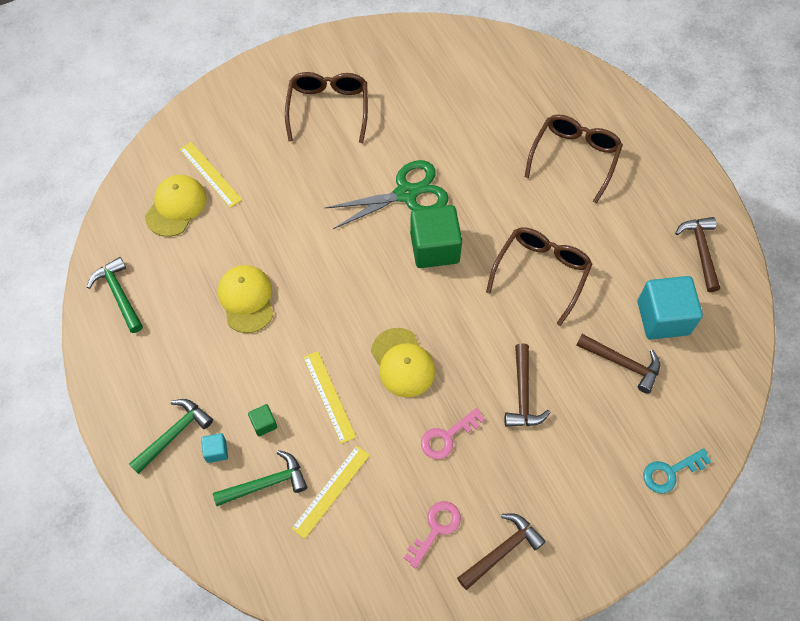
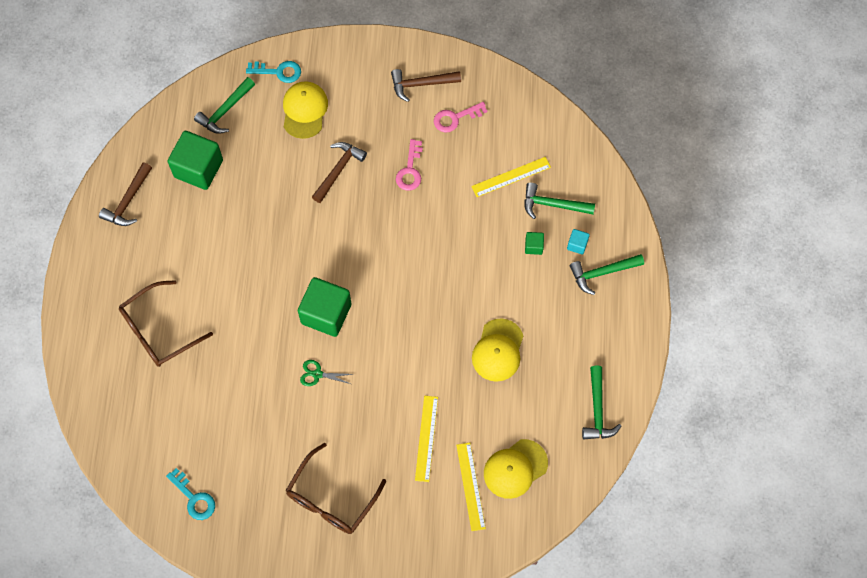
camera: 150 degrees left, 5 degrees up
yellow ruler [303,351,356,444] -> yellow ruler moved to [415,396,438,482]
green scissors [325,160,449,229] -> green scissors [300,360,353,386], size x0.46
yellow cap [371,328,435,397] -> yellow cap moved to [283,81,328,139]
pink key [421,408,485,459] -> pink key turned 105 degrees clockwise [396,139,423,191]
brown glasses [486,227,592,326] -> none
brown hammer [576,334,660,393] -> none
turquoise cube [638,276,703,340] -> green cube [168,131,223,190]
none -> turquoise key [166,468,215,520]
none -> green hammer [194,77,255,134]

